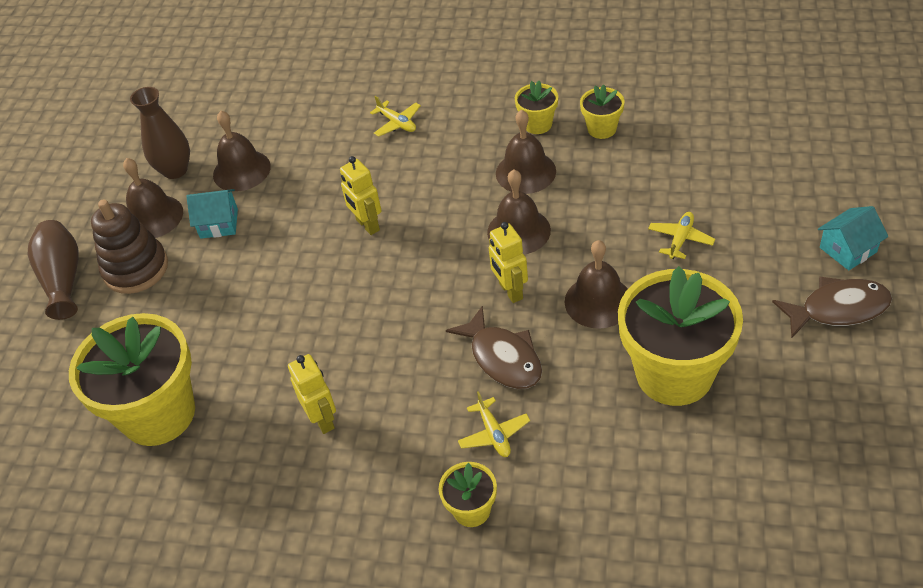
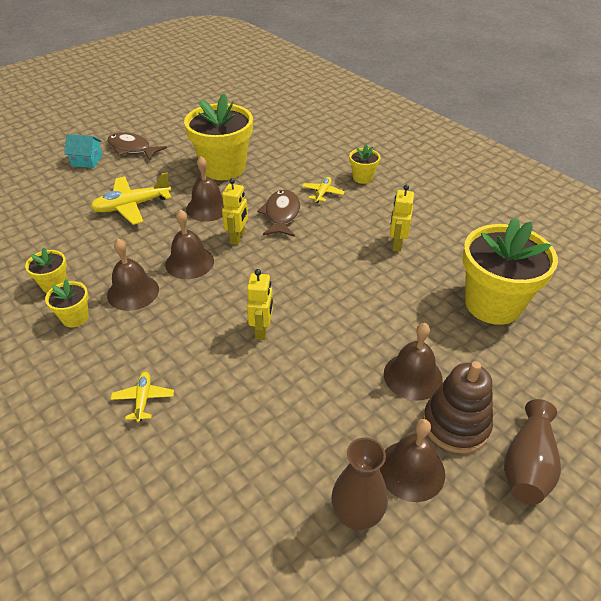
camera: 145 degrees left, 5 degrees down
turquoise house [186,189,238,239] -> none
brown bell [213,111,271,191] -> brown bell moved to [384,323,442,401]
yellow plane [648,212,715,259] -> yellow plane [90,172,172,225], size x1.85

